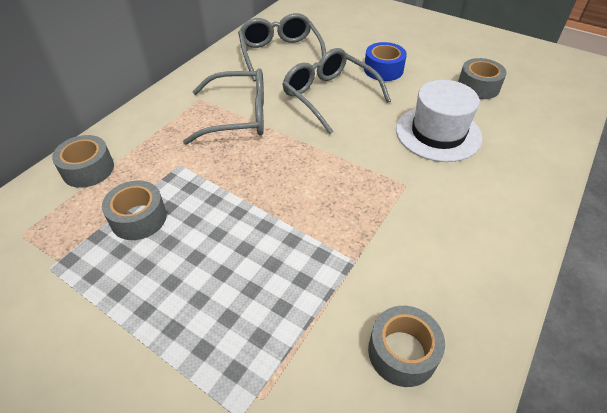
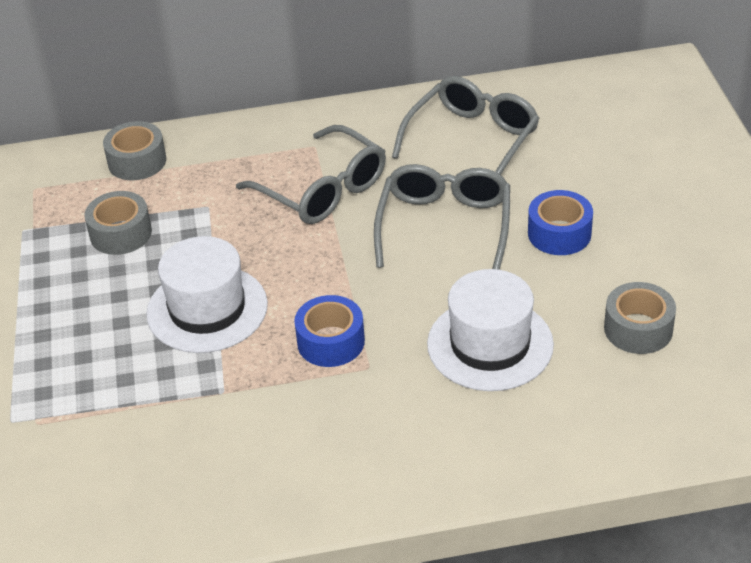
camera: 50 degrees right, 5 degrees down
grey tape [368,306,445,387] -> none
none -> white hat [146,236,268,353]
none -> blue tape [294,295,365,367]

